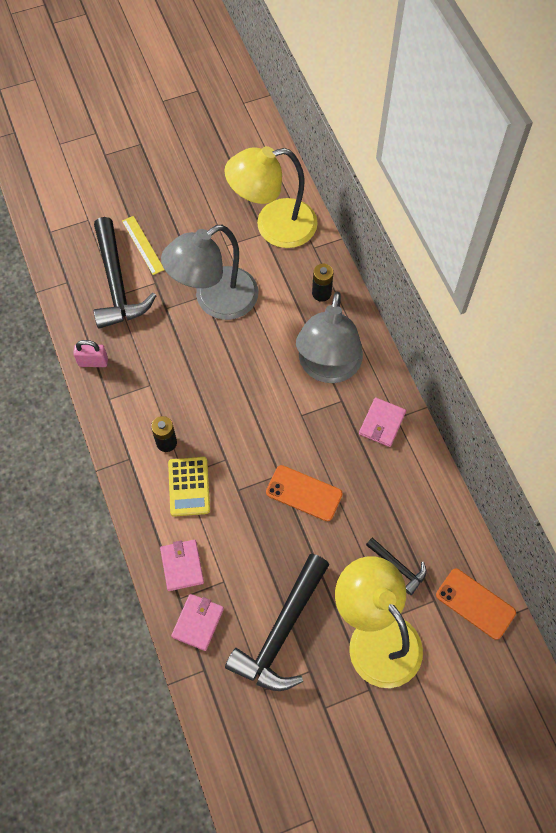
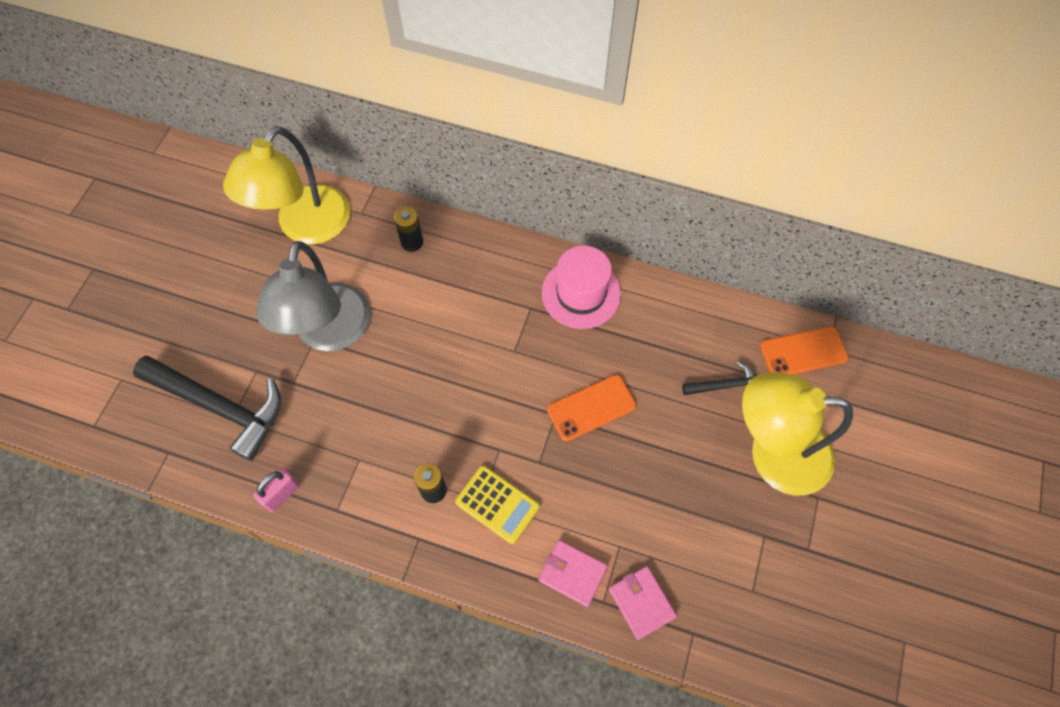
camera: 50 degrees left, 0 degrees up
yellow ruler [122,216,165,275] -> none
black hammer [225,554,329,691] -> none
grey lamp [296,292,363,383] -> none
pink wallet [359,397,406,447] -> pink hat [542,246,621,329]

